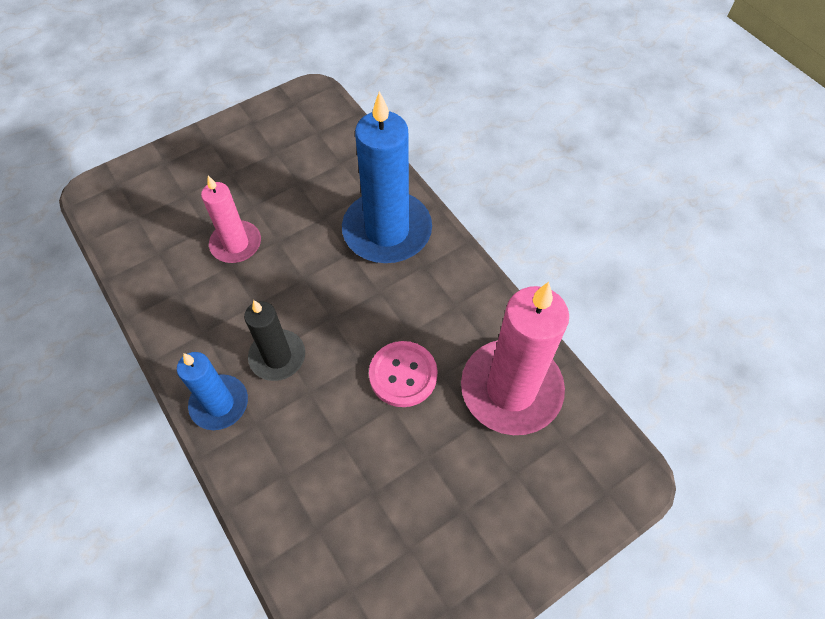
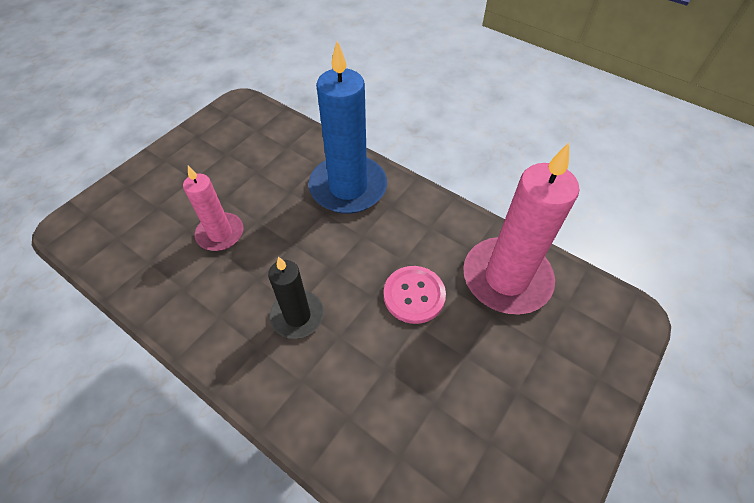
camera: 20 degrees left, 5 degrees down
blue candle [177,352,248,430] -> none

